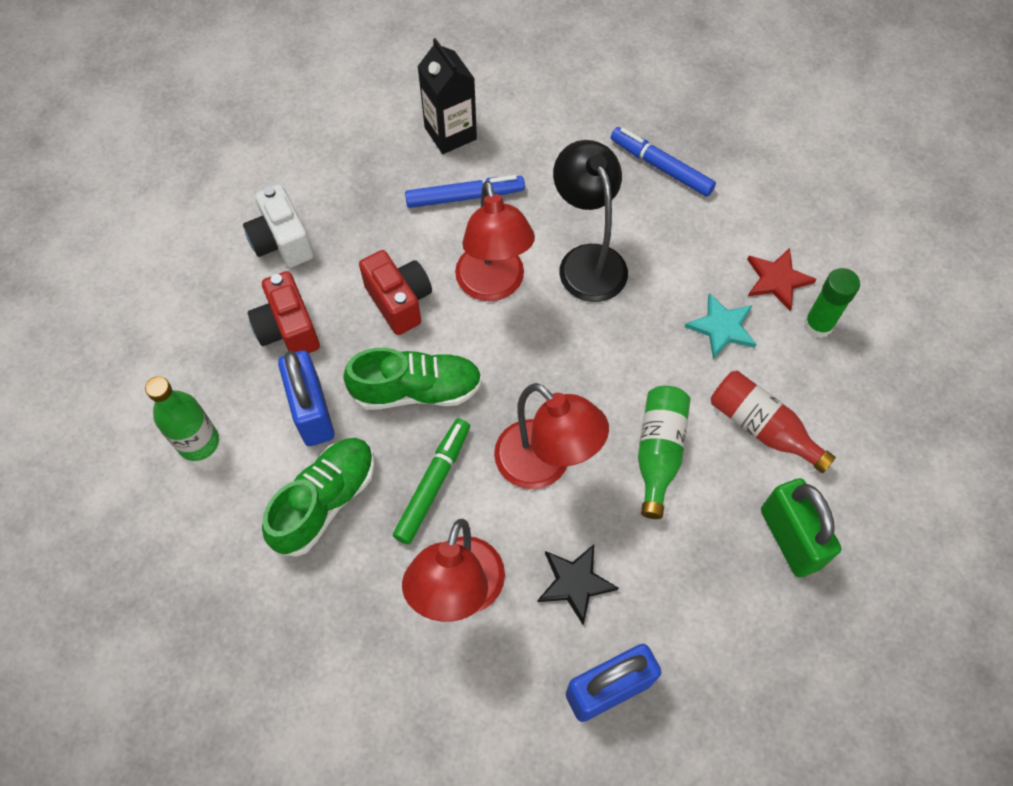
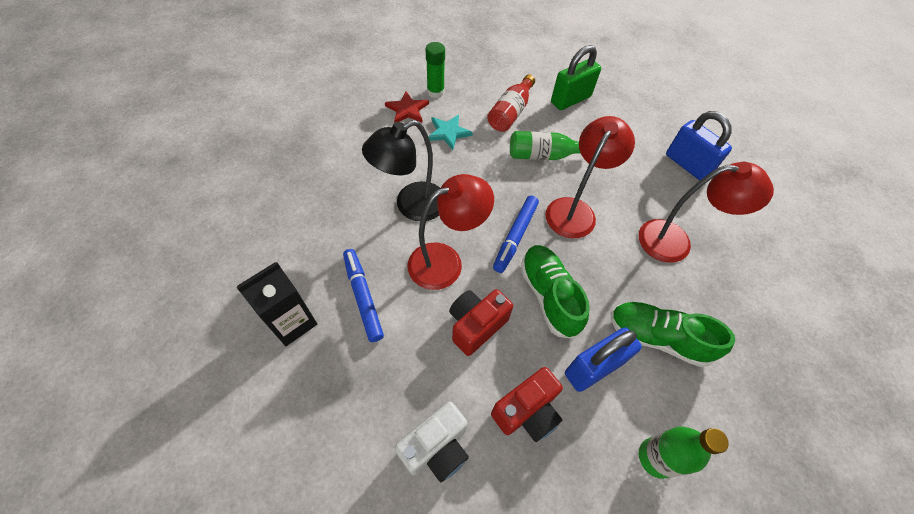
camera: 105 degrees left, 5 degrees down
green marker [393,419,470,544] -> none
black star [538,544,619,625] -> none
blue marker [611,127,716,197] -> blue marker moved to [493,196,539,273]

